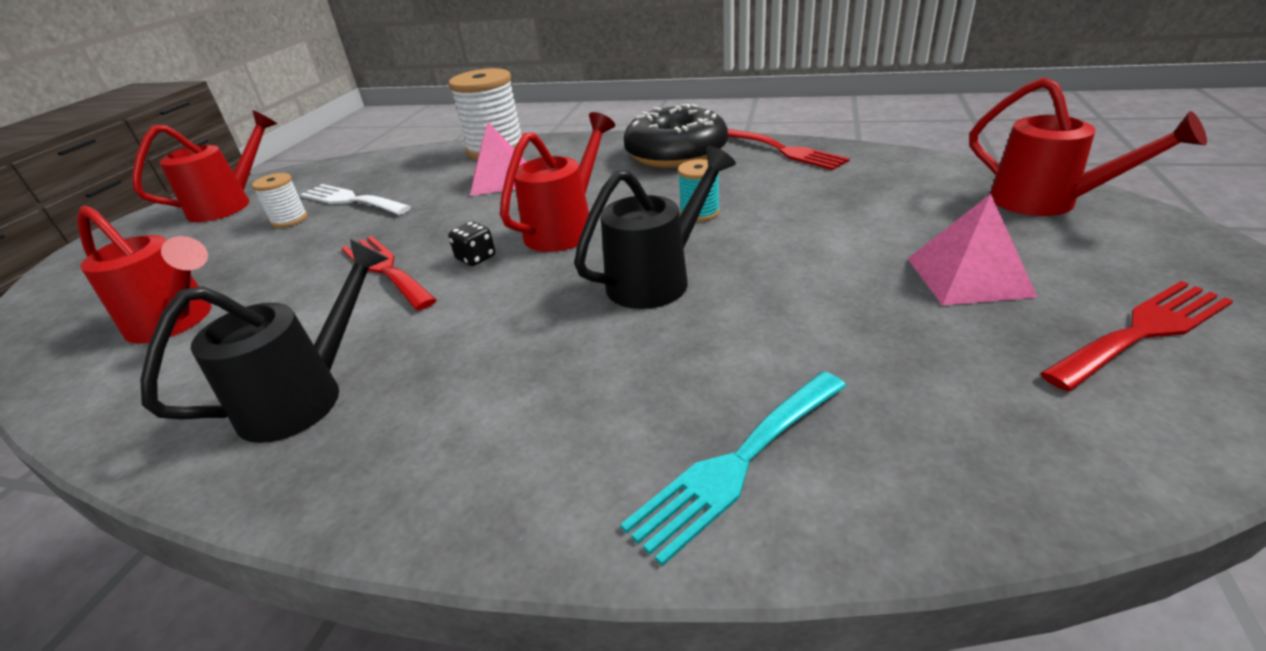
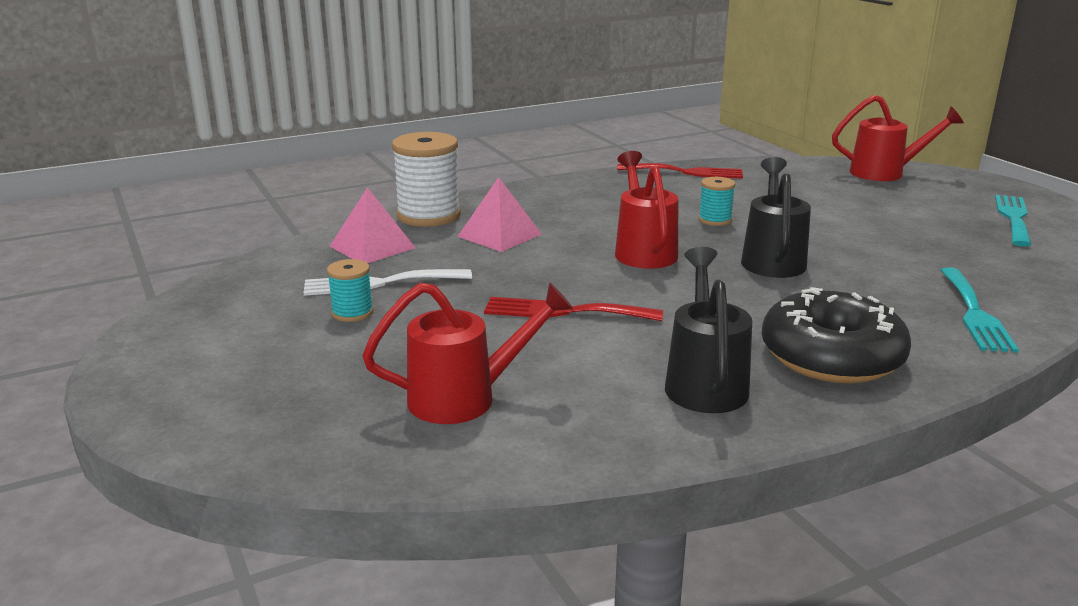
camera: 45 degrees left, 10 degrees down
red watering can [132,110,277,222] -> none
white spool [252,173,308,228] -> turquoise spool [327,259,373,322]
black dice [448,222,495,266] -> none
black donut [624,104,728,168] -> black donut moved to [762,287,911,383]
pink pyramid [908,194,1037,306] -> pink pyramid moved to [329,187,415,263]
red fork [1040,281,1233,391] -> turquoise fork [995,194,1031,247]

